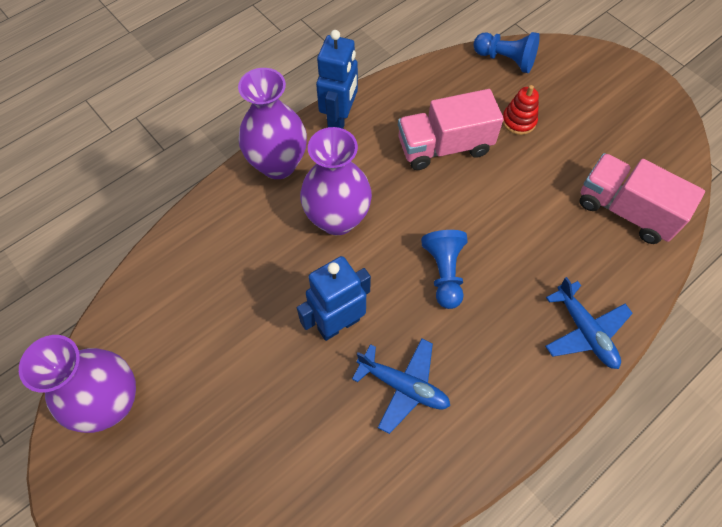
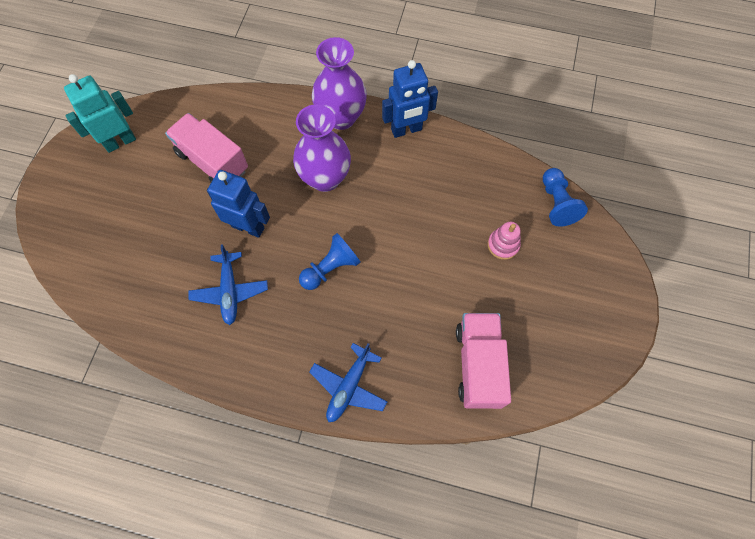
camera: 55 degrees right, 5 degrees up
purple vase [19,335,136,433] -> turquoise robot [64,74,136,153]
pink truck [398,89,504,170] -> pink truck moved to [165,113,248,182]
red stacking toy [503,85,539,135] -> pink stacking toy [488,222,521,260]

